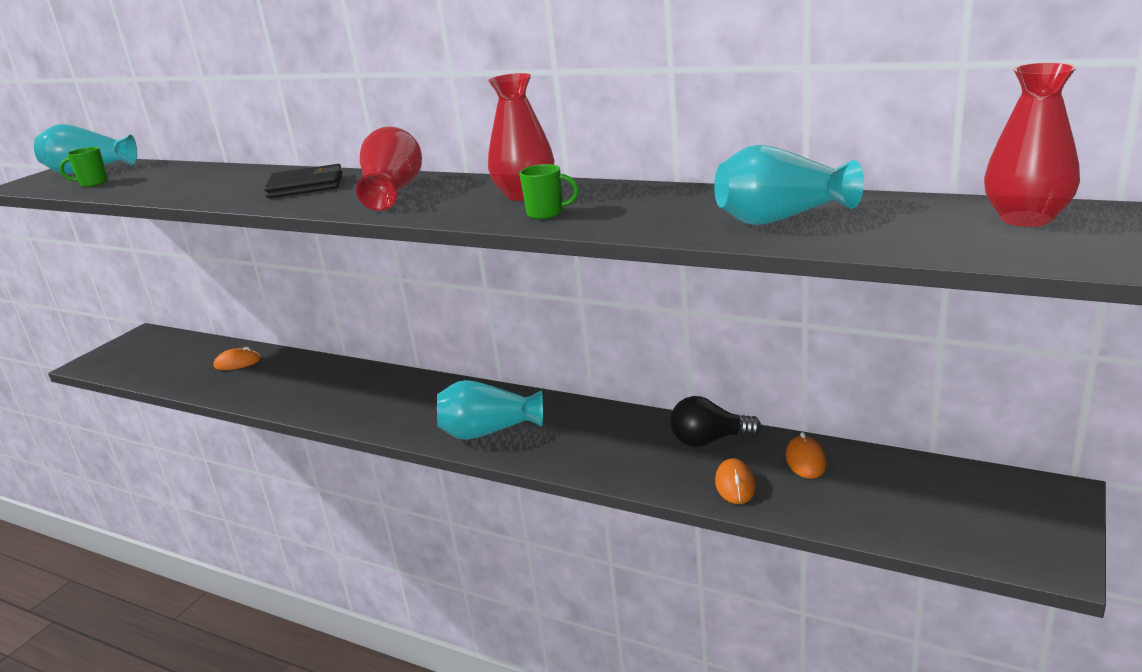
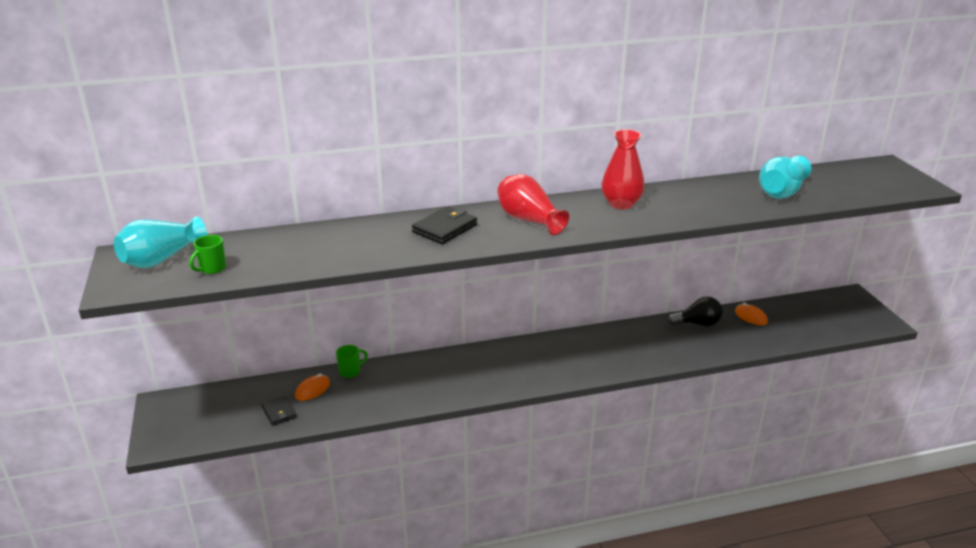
camera: 45 degrees left, 5 degrees up
turquoise vase [437,380,543,440] -> none
green mug [519,164,579,219] -> green mug moved to [336,345,368,378]
black light bulb [670,396,761,447] -> black light bulb turned 135 degrees counterclockwise [667,297,723,326]
orange mouse [715,458,756,504] -> none
red vase [984,62,1080,227] -> none
none -> black wallet [262,396,296,426]

